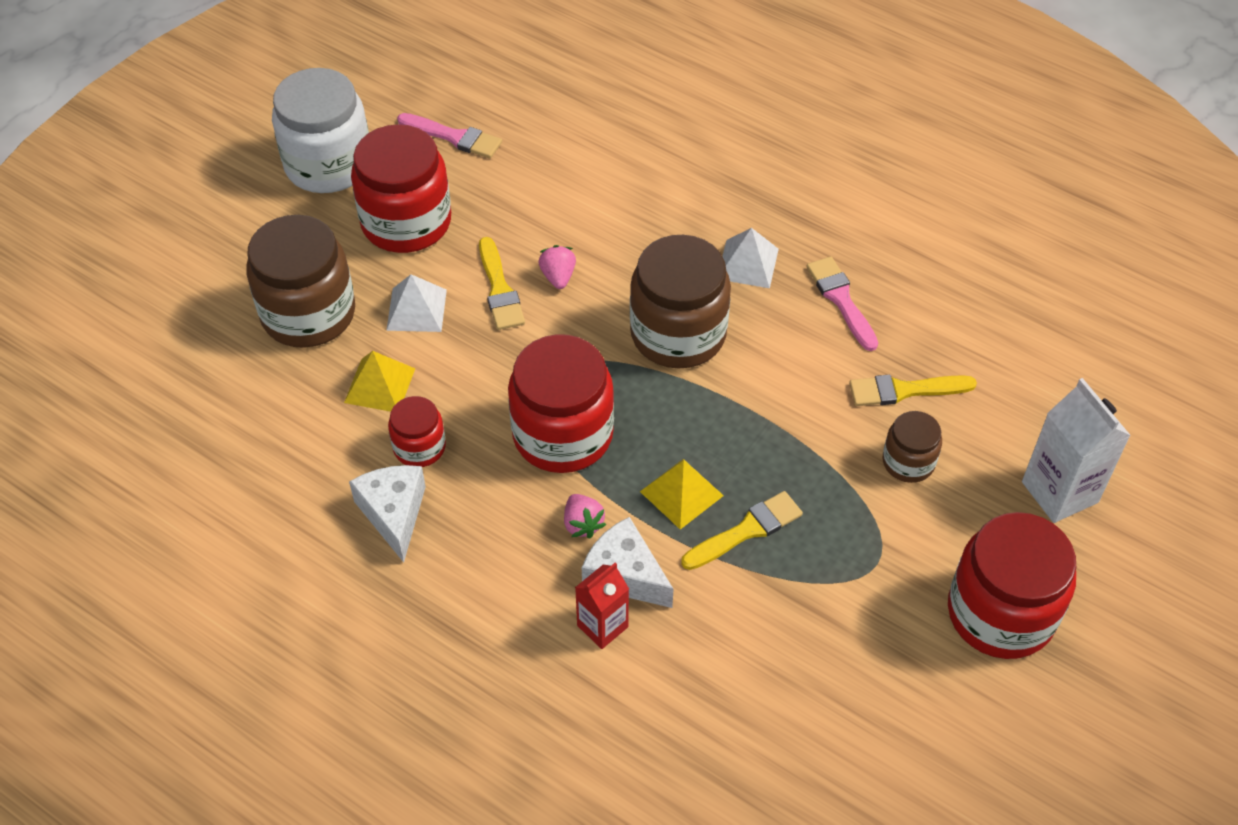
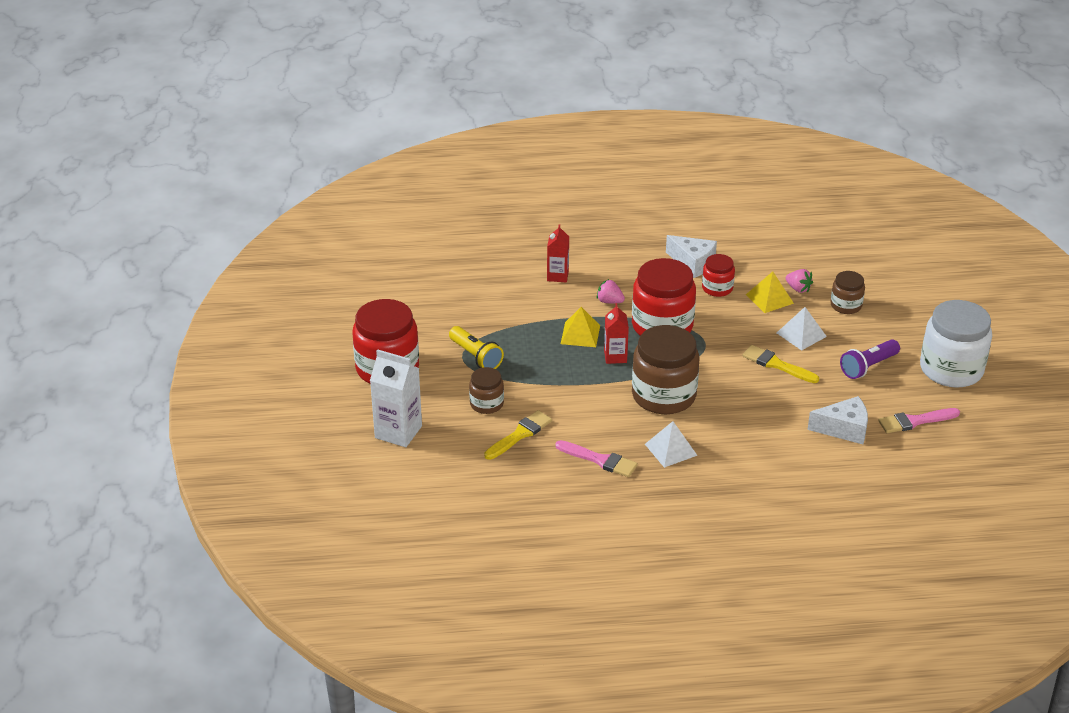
camera: 140 degrees right, 15 degrees down
brown jar [246,215,355,348] -> brown jar [830,271,865,314], size x0.52
red jar [351,124,451,253] -> purple flashlight [840,339,900,379]
pink strawberry [538,245,576,289] -> pink strawberry moved to [786,269,813,293]
white cheese [582,517,674,608] -> white cheese moved to [807,396,868,444]
yellow brush [681,491,803,570] -> none
none -> yellow flashlight [449,326,504,369]
none -> red carton [604,303,629,364]

